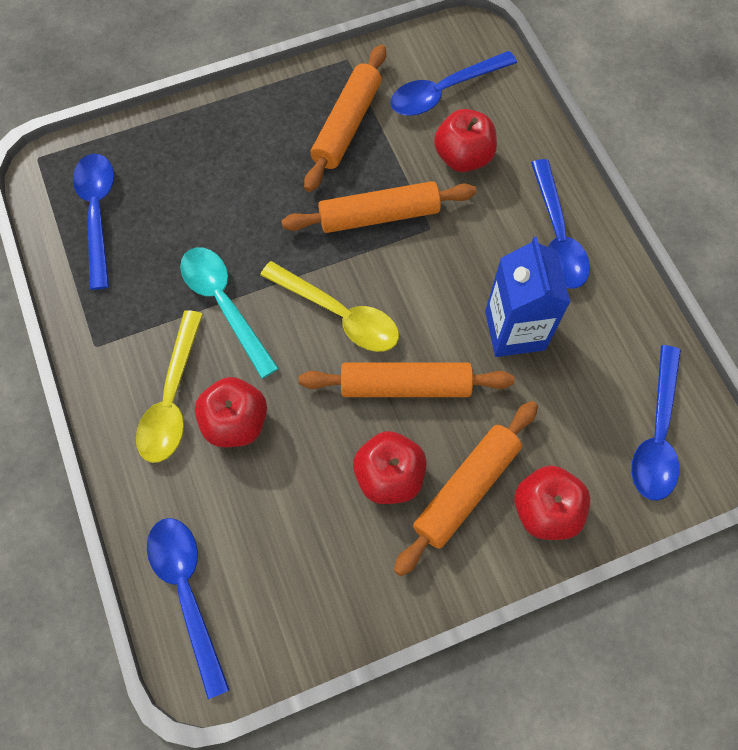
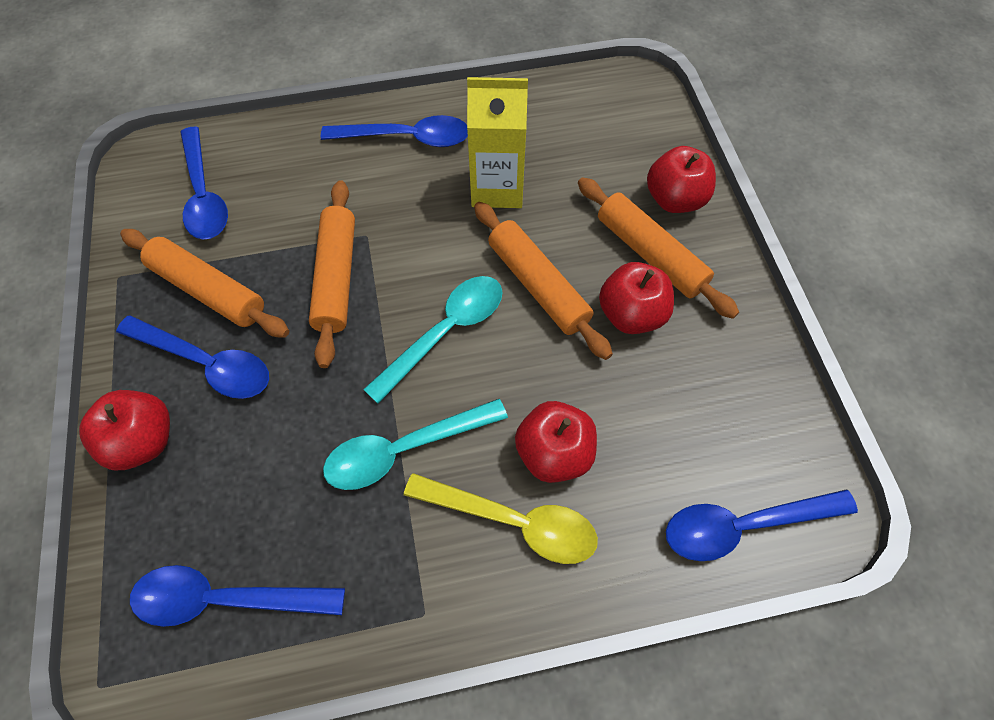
camera: 80 degrees left, 5 degrees down
yellow spoon [260,261,399,352] -> turquoise spoon [363,276,503,404]
orange rolling pin [299,363,514,397] -> orange rolling pin turned 45 degrees counterclockwise [474,202,613,360]
red apple [434,109,497,172] -> red apple moved to [79,390,170,470]
blue carton [485,237,570,357] -> yellow carton [467,77,528,208]
blue spoon [631,345,681,500] -> blue spoon moved to [116,315,269,399]

